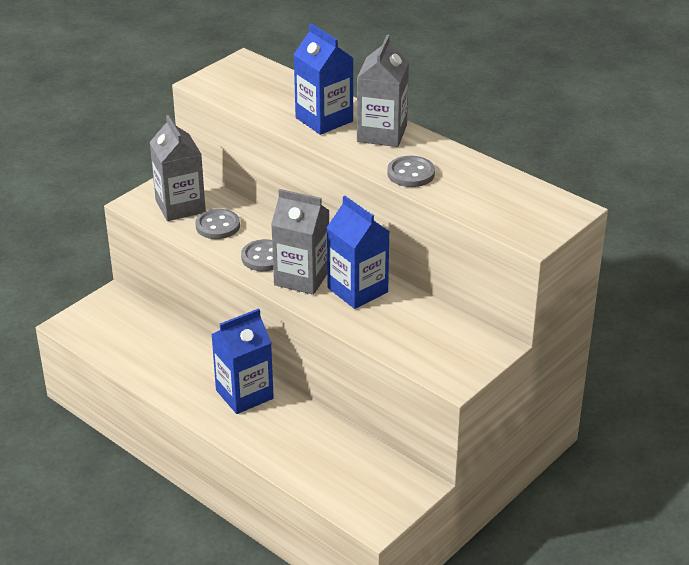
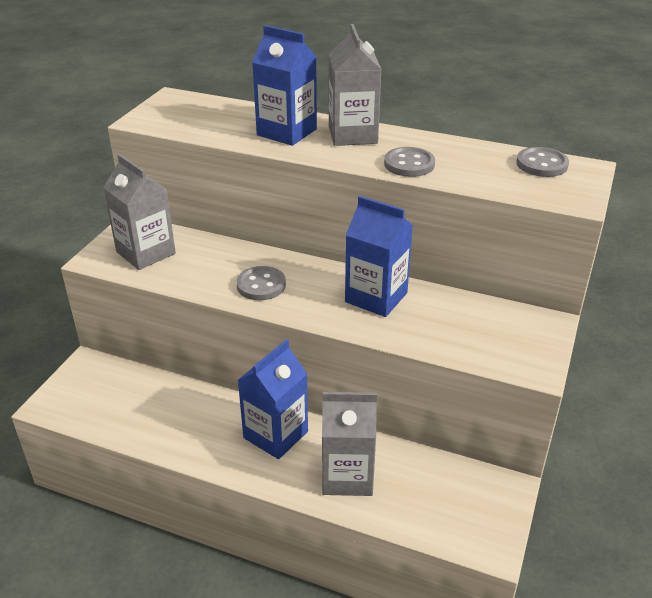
camera: 20 degrees left, 0 degrees up
grey button [195,209,240,239] -> grey button moved to [516,147,569,177]
grey carton [271,189,330,295] -> grey carton moved to [322,392,377,496]

